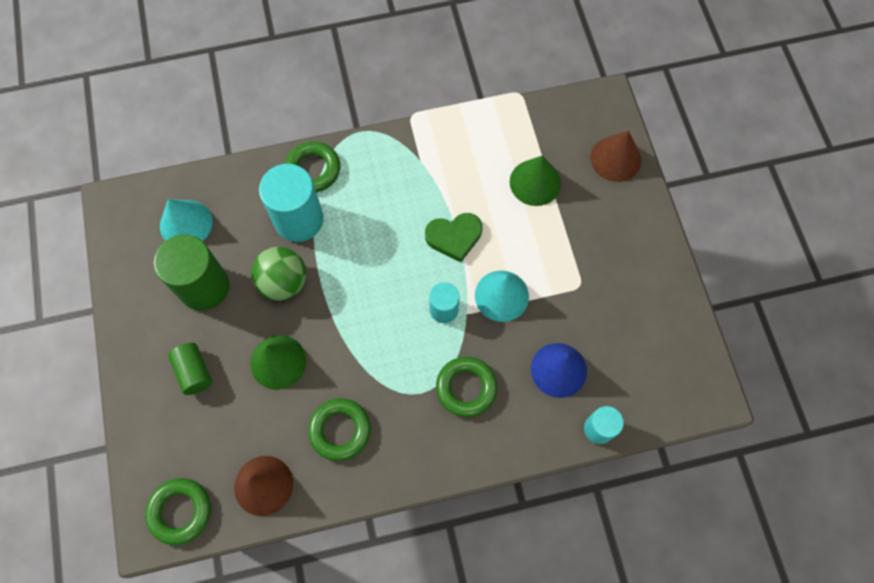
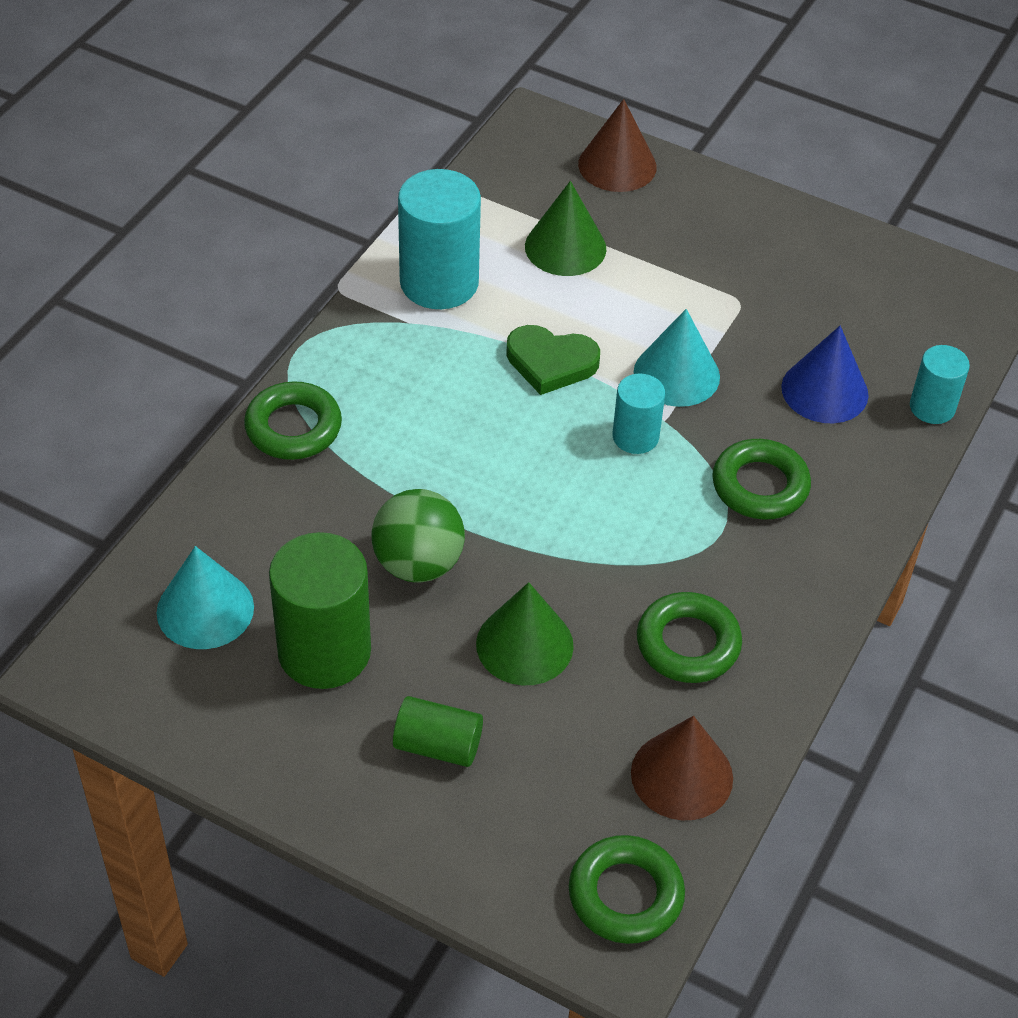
camera: 50 degrees left, 20 degrees down
turquoise cylinder [259,164,323,242] -> turquoise cylinder moved to [398,169,481,309]
green heart [425,213,482,262] -> green heart turned 75 degrees clockwise [506,325,600,395]

